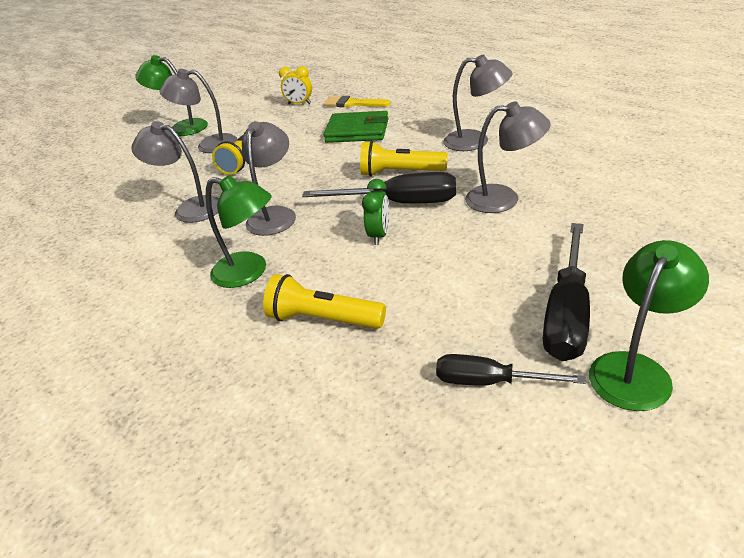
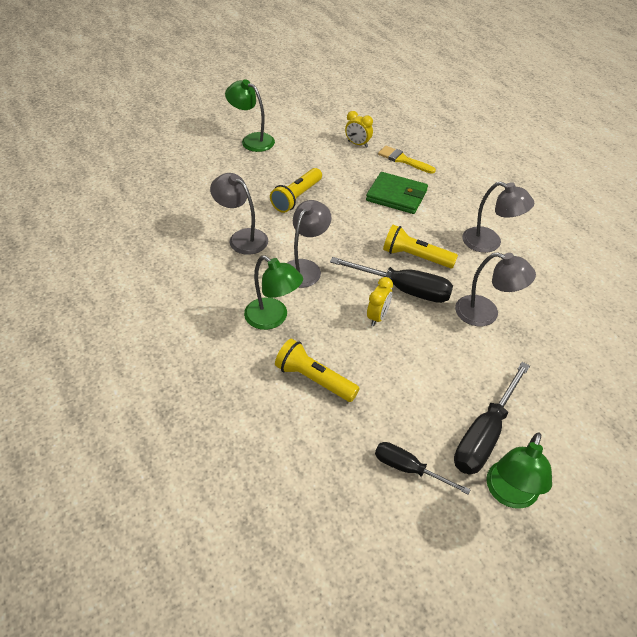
camera: 10 degrees right, 10 degrees up
grey lamp [160,69,238,153] -> none
green clock [362,179,389,245] -> yellow clock [367,277,393,326]
green lamp [589,240,709,411] -> green lamp turned 150 degrees clockwise [486,432,552,509]

